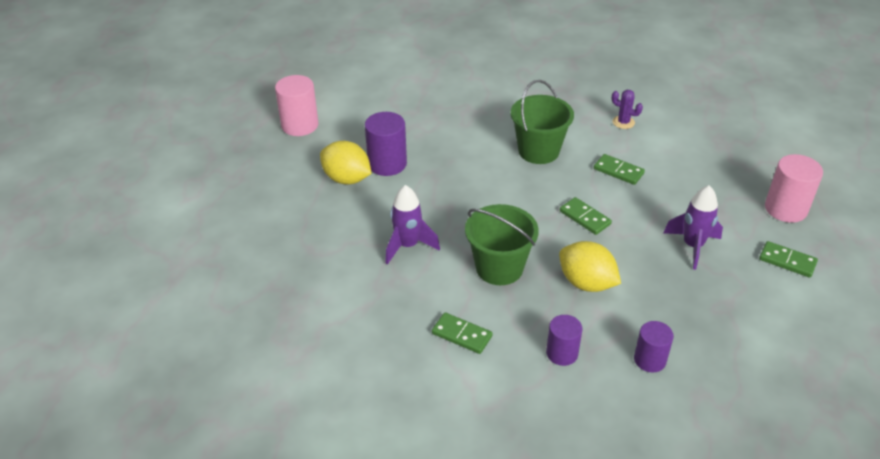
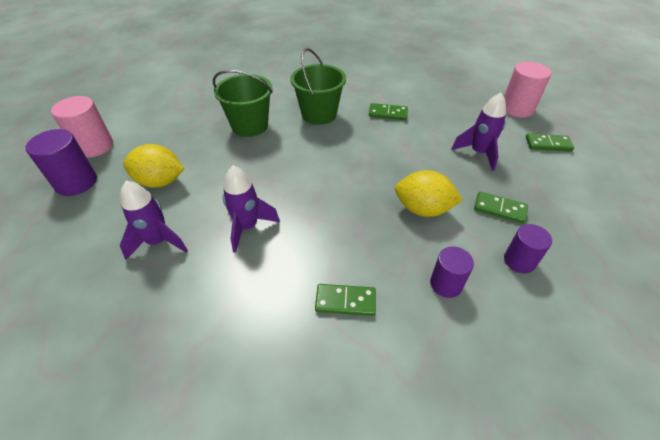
camera: 25 degrees left, 5 degrees up
purple cylinder [365,112,407,176] -> purple cylinder moved to [26,129,97,196]
green bucket [465,204,539,285] -> green bucket moved to [213,70,273,137]
green domino [560,197,612,235] -> green domino moved to [474,192,528,224]
purple cactus [612,90,643,129] -> none
none -> purple rocket [120,181,188,260]

